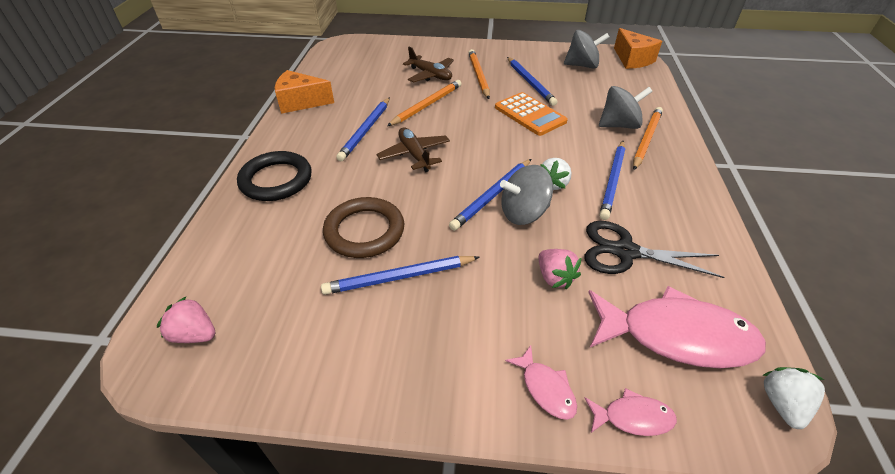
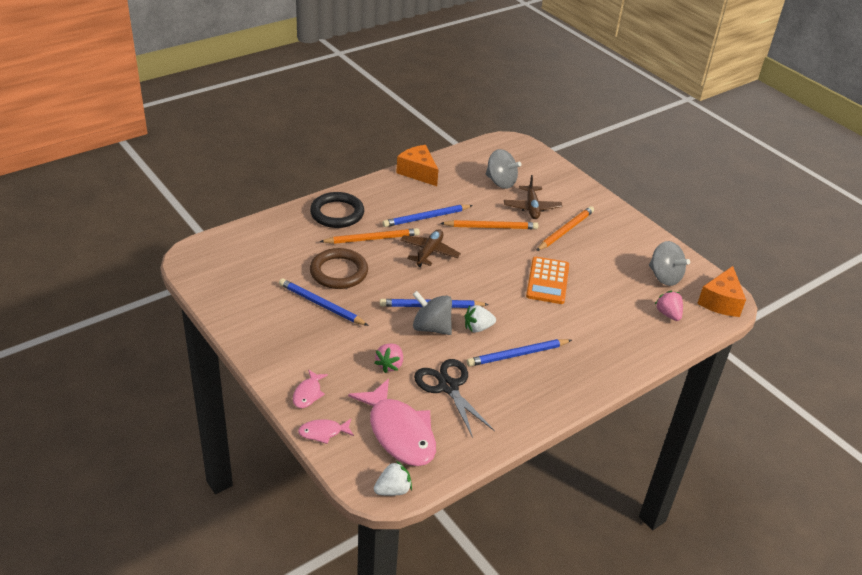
camera: 45 degrees right, 5 degrees down
pink strawberry [157,296,215,343] -> pink strawberry moved to [655,291,683,321]
blue pencil [507,57,557,106] -> none
pink fish [585,388,677,436] -> pink fish turned 120 degrees clockwise [298,419,354,444]
grey spinning top [599,86,653,129] -> grey spinning top moved to [486,149,521,189]
orange pencil [633,107,663,170] -> orange pencil moved to [319,228,420,244]

